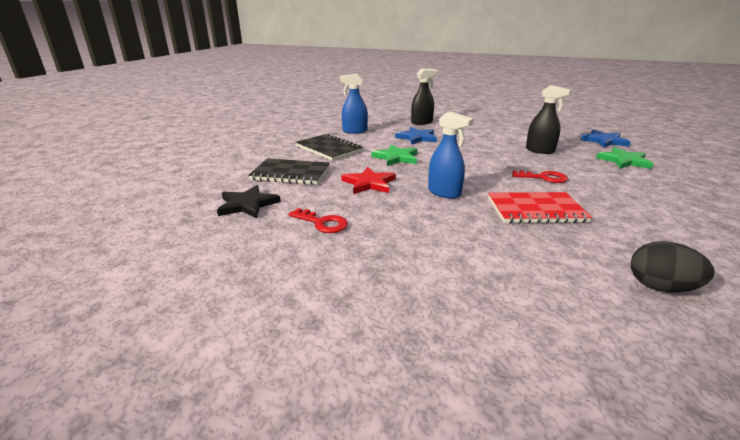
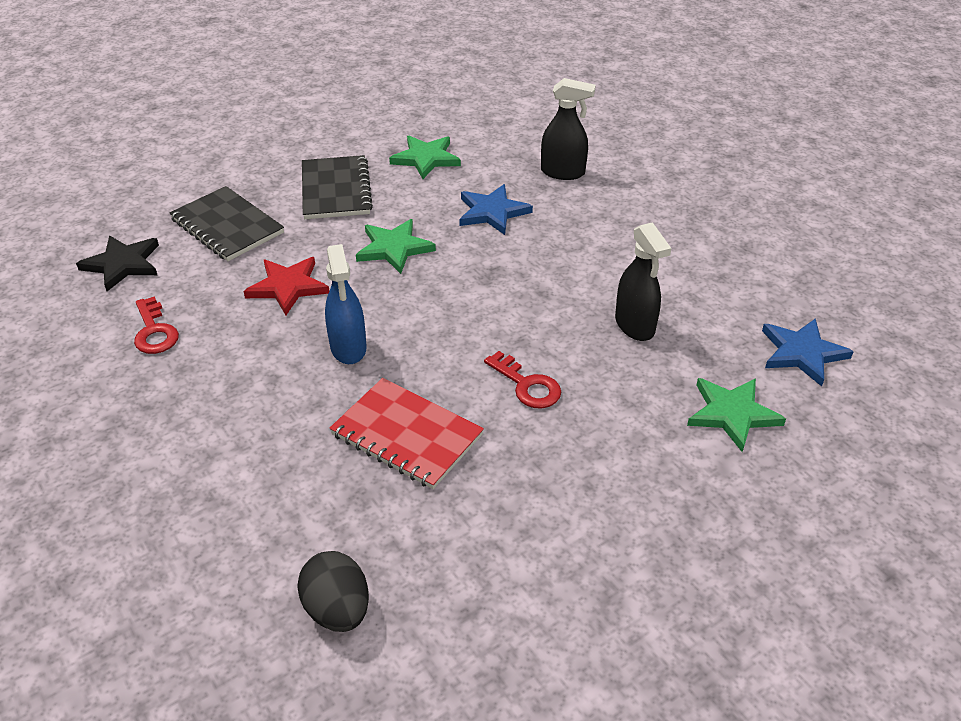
camera: 35 degrees right, 15 degrees up
blue spray bottle [340,74,368,134] -> green star [389,136,461,179]

